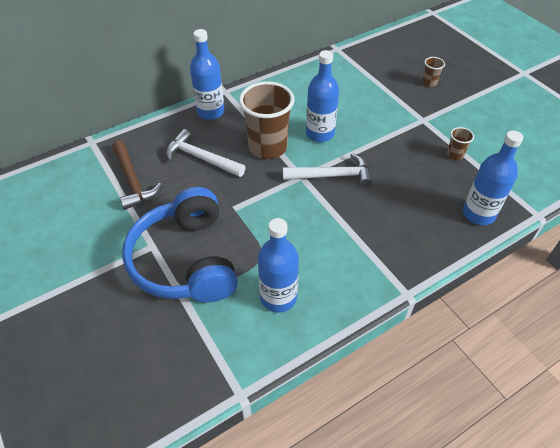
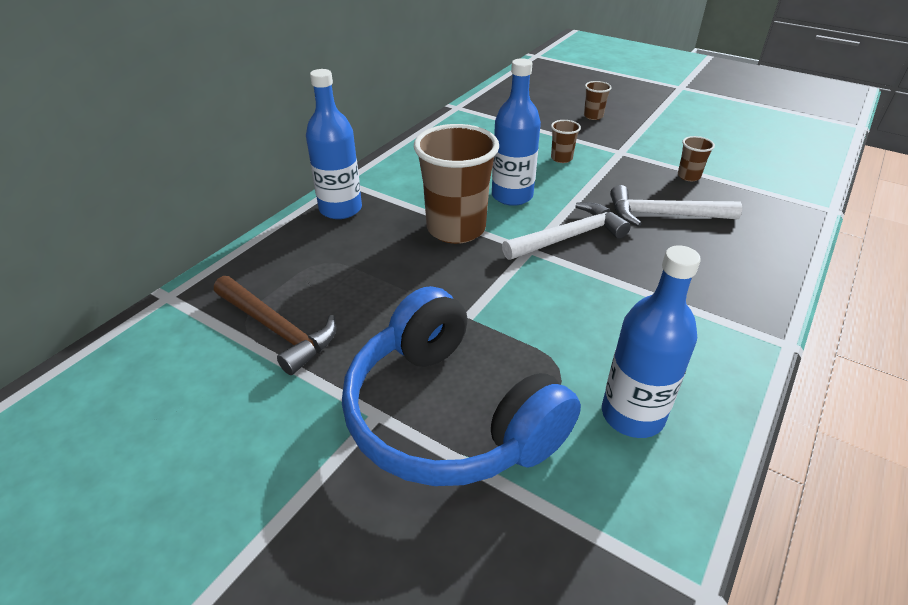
camera: 25 degrees left, 10 degrees down
white hammer [166,129,246,177] -> white hammer moved to [610,185,742,227]
blue bottle [463,130,523,225] -> none
none -> brown cup [551,120,581,163]

